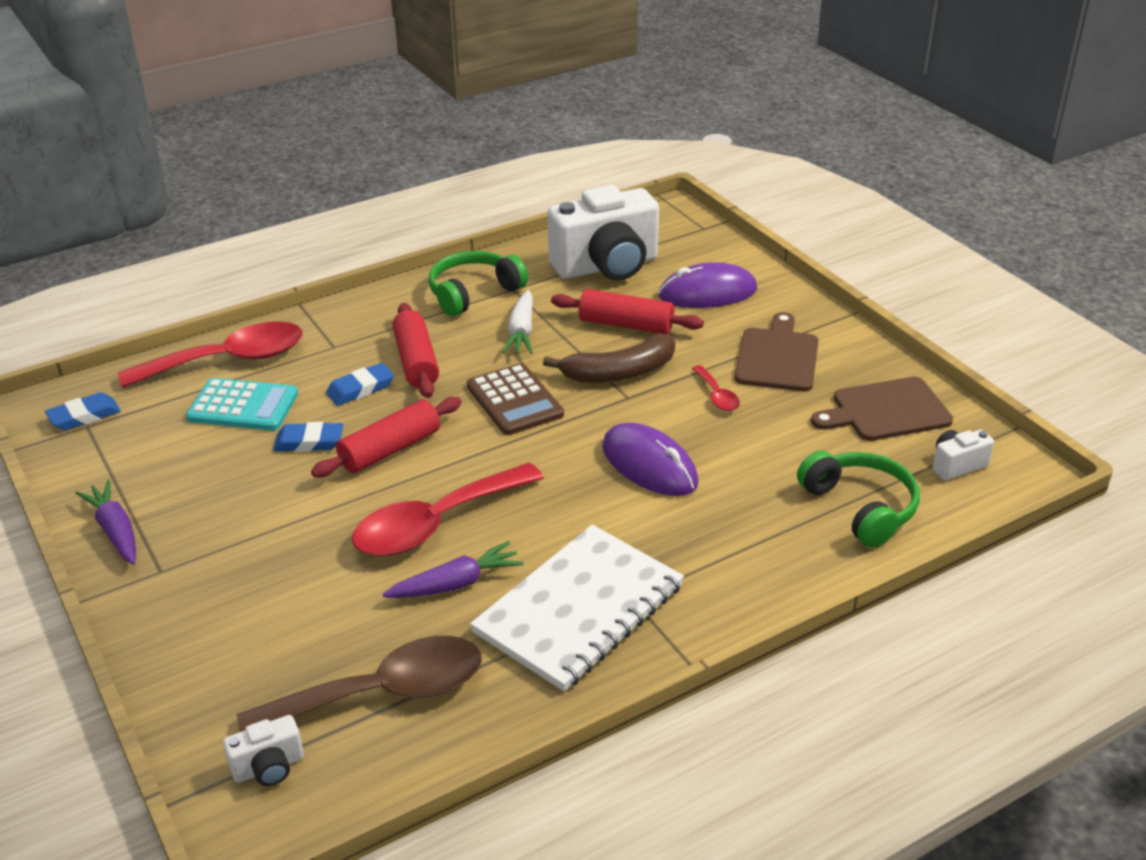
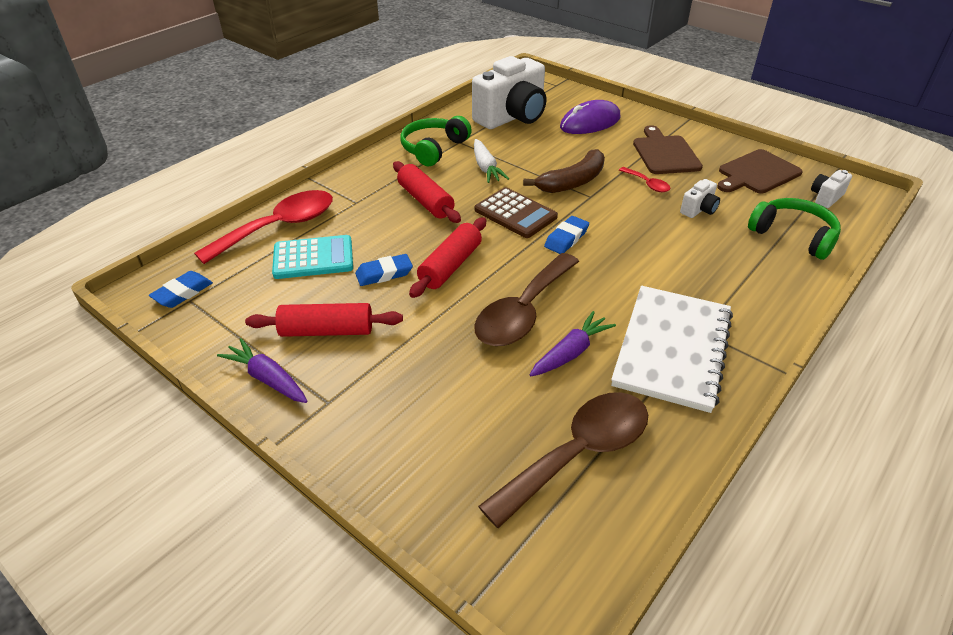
camera: 20 degrees left, 5 degrees up
white camera [223,715,304,786] -> white camera moved to [680,179,720,218]
blue eraser [326,363,394,406] -> blue eraser moved to [544,216,589,254]
red spoon [352,463,544,556] -> brown spoon [474,253,579,346]
red rolling pin [551,289,704,334] -> red rolling pin moved to [245,303,403,337]
purple mouse [602,423,699,496] -> none

